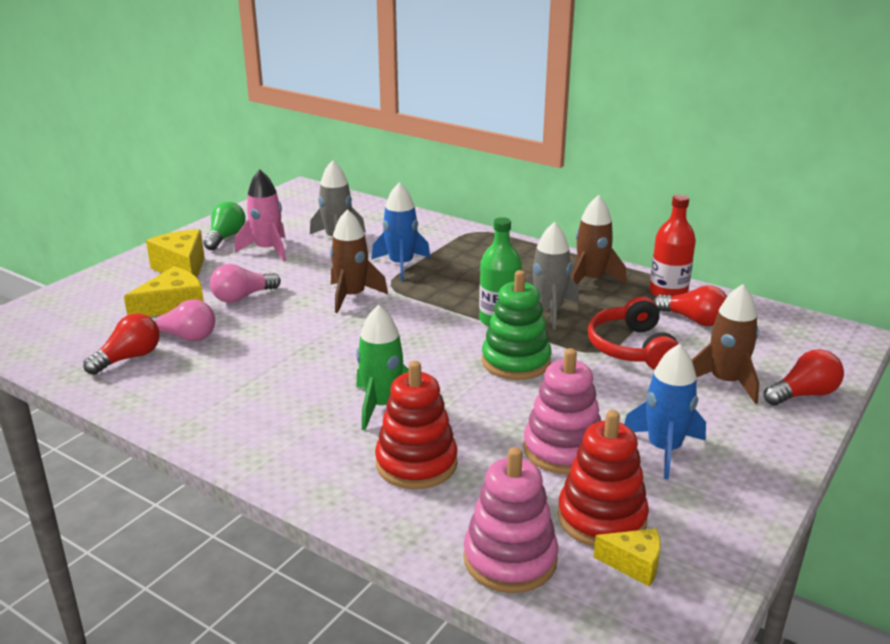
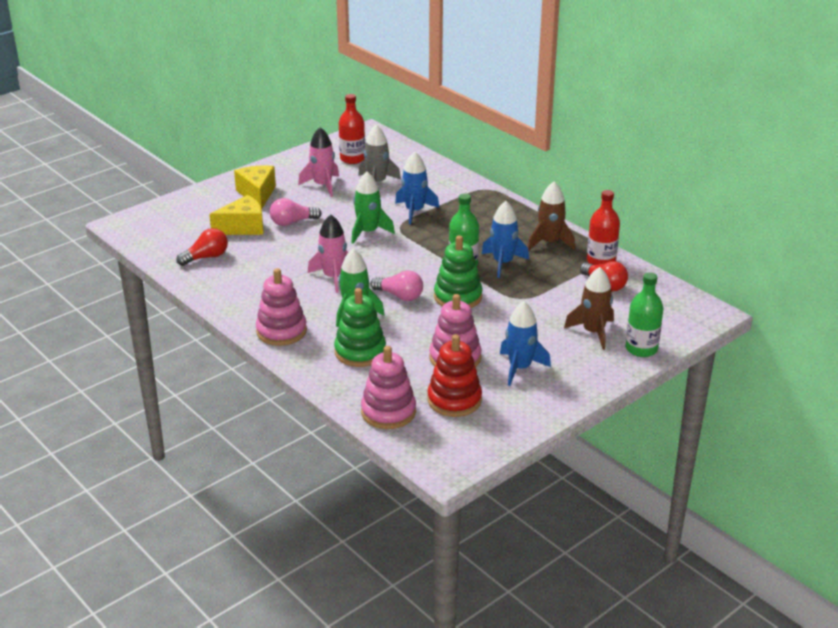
camera: 15 degrees right, 5 degrees up
pink light bulb [150,299,215,341] -> pink light bulb moved to [370,270,423,301]
green light bulb [203,202,246,250] -> none
brown rocket [330,209,388,313] -> green rocket [352,172,395,244]
red stacking toy [375,361,457,489] -> green stacking toy [334,288,386,367]
grey rocket [525,222,579,330] -> blue rocket [482,201,529,278]
red headphones [588,297,679,370] -> none
yellow cheese [593,528,661,587] -> none
red light bulb [764,349,844,406] -> green bottle [626,272,663,357]
none -> pink stacking toy [256,268,307,346]
none -> pink rocket [308,214,349,293]
none -> red bottle [339,94,365,164]

